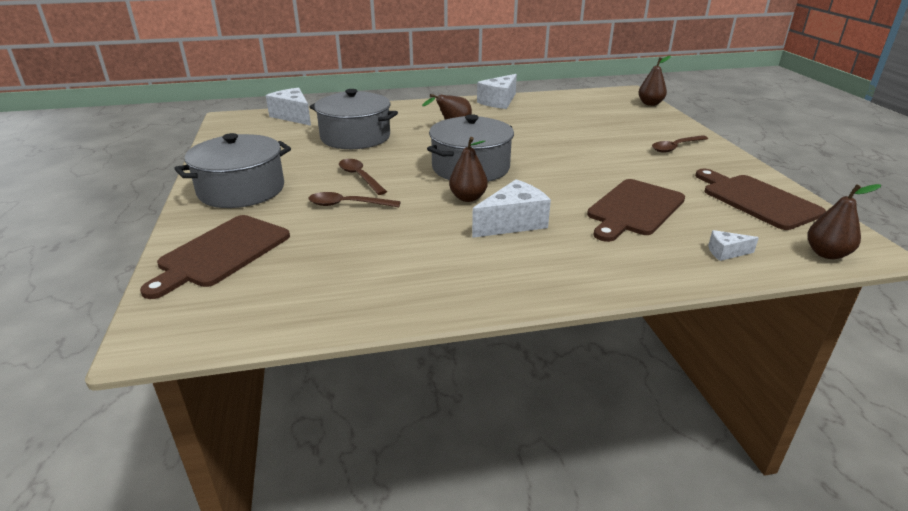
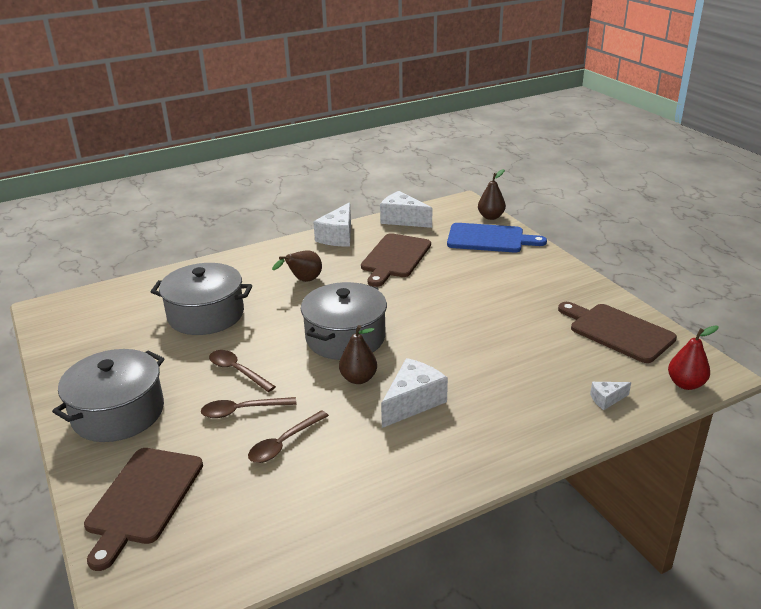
camera: 15 degrees left, 0 degrees up
white cheese [266,88,311,126] -> white cheese moved to [380,191,432,228]
brown cutting board [587,179,685,242] -> brown cutting board moved to [361,233,431,287]
brown spoon [652,135,708,153] -> brown spoon moved to [248,410,329,463]
brown pear [807,184,881,259] -> red pear [668,325,719,390]
none -> blue cutting board [447,223,547,253]

